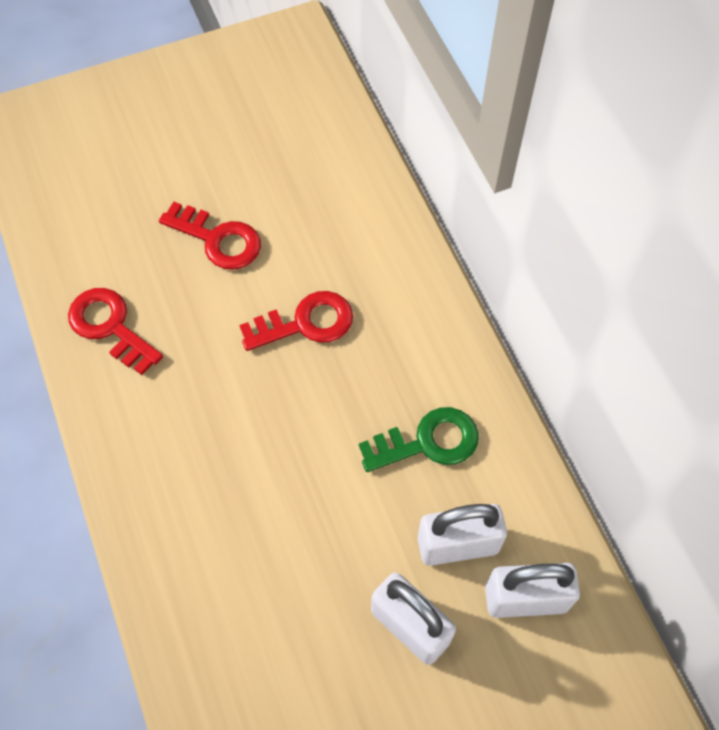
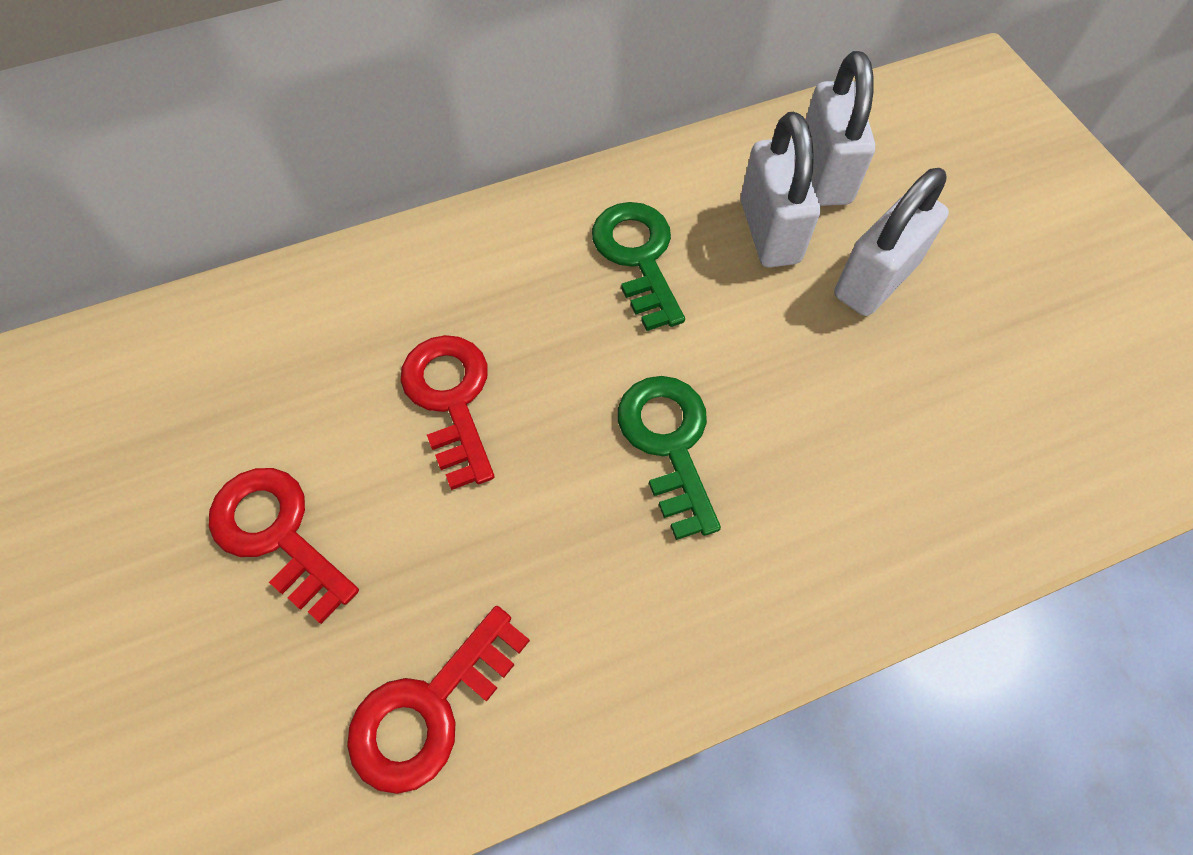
camera: 90 degrees left, 0 degrees up
red key [159,202,261,270] -> red key turned 75 degrees counterclockwise [209,468,359,624]
none -> green key [618,376,721,540]

